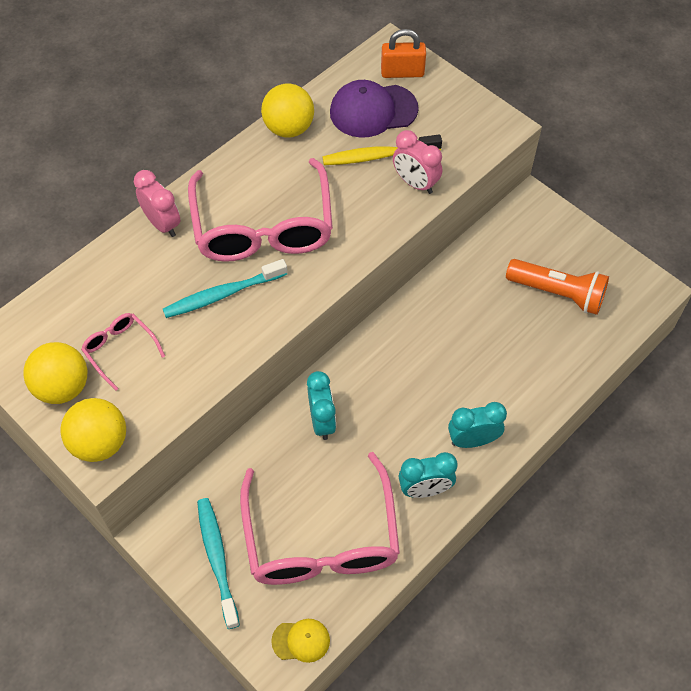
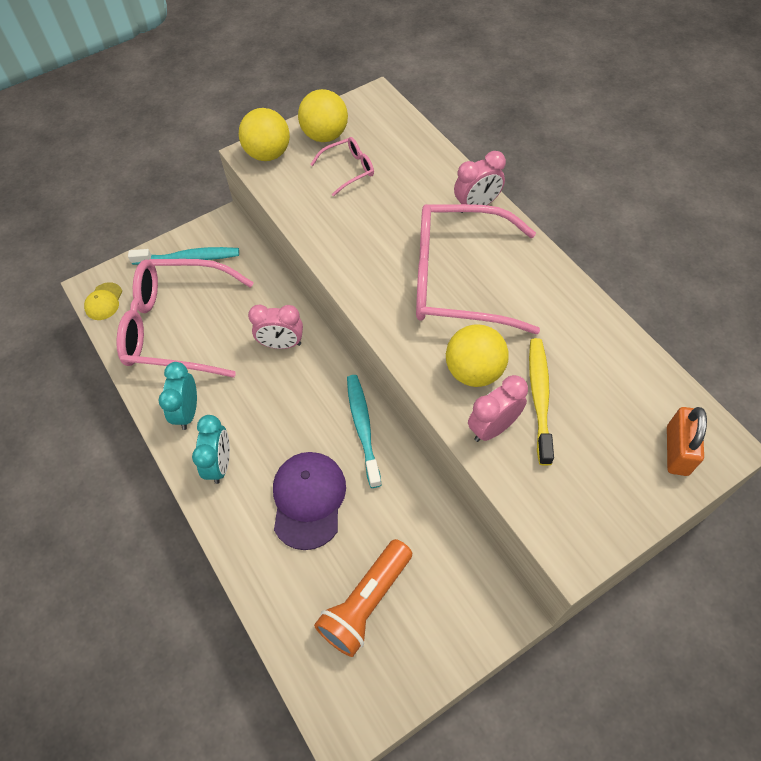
camera: 105 degrees right, 0 degrees up
turquoise toothbrush [163,259,288,318] -> turquoise toothbrush moved to [347,375,382,488]
yellow ball [261,84,314,138] -> yellow ball moved to [446,324,509,387]
turquoise clock [307,371,336,440] -> pink clock [248,305,303,349]
purple cap [330,80,419,138] -> purple cap moved to [273,452,346,550]

